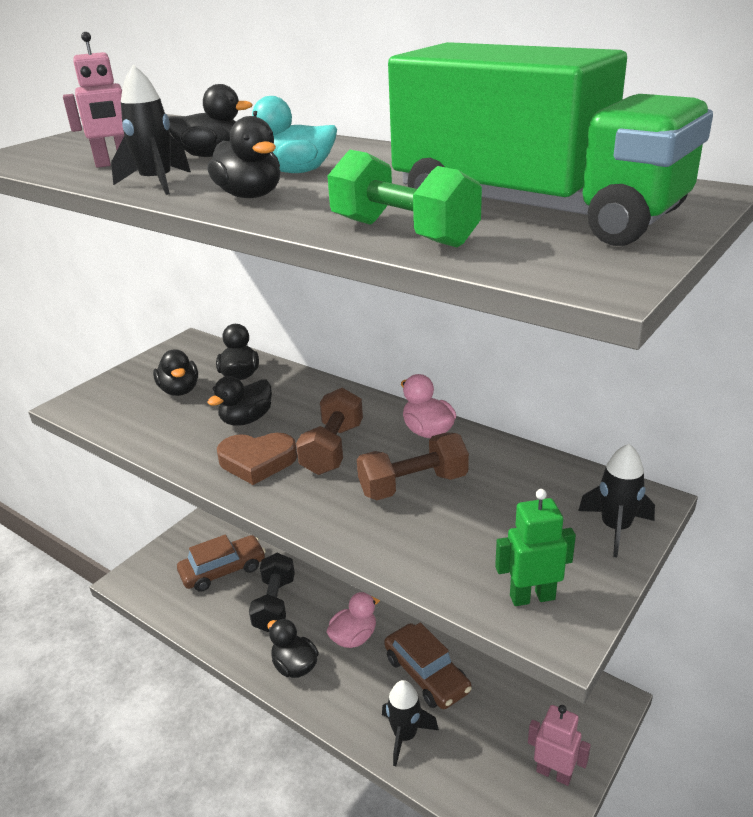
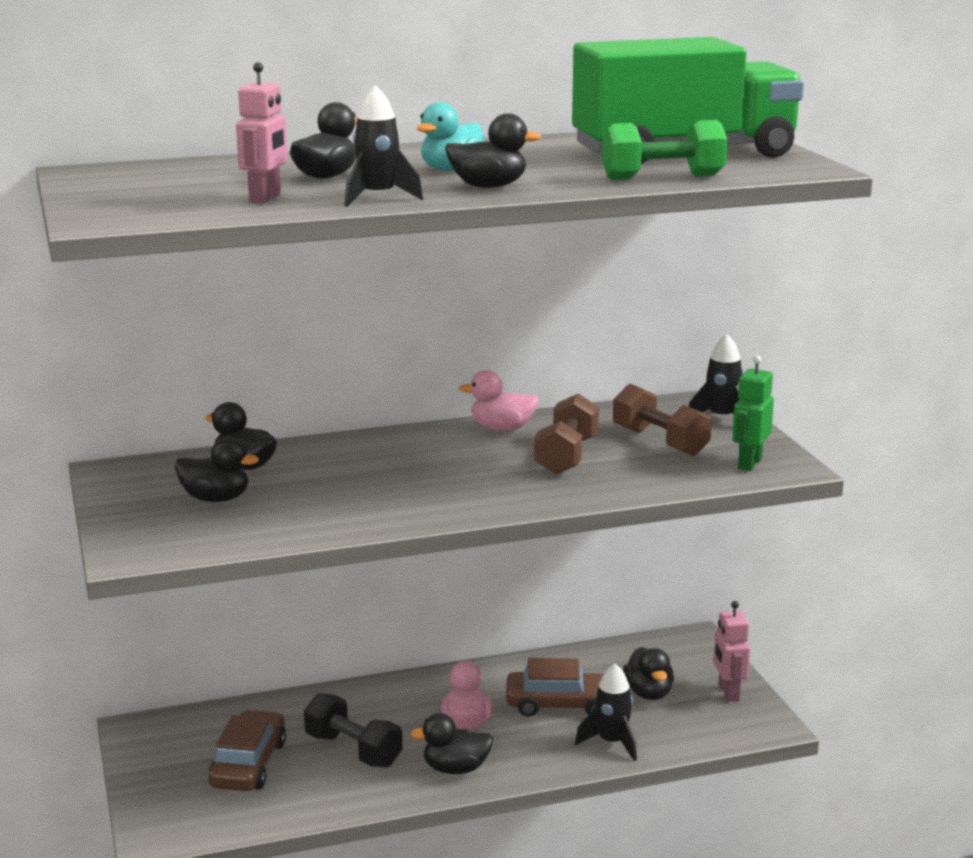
camera: 55 degrees left, 10 degrees down
black duck [207,376,272,426] -> black duck moved to [623,647,674,700]
brown heart [217,433,297,485] -> none
brown dumbbell [296,388,363,475] -> brown dumbbell moved to [613,384,712,456]
pink robot [528,705,591,786] -> pink robot turned 75 degrees counterclockwise [713,601,750,702]

